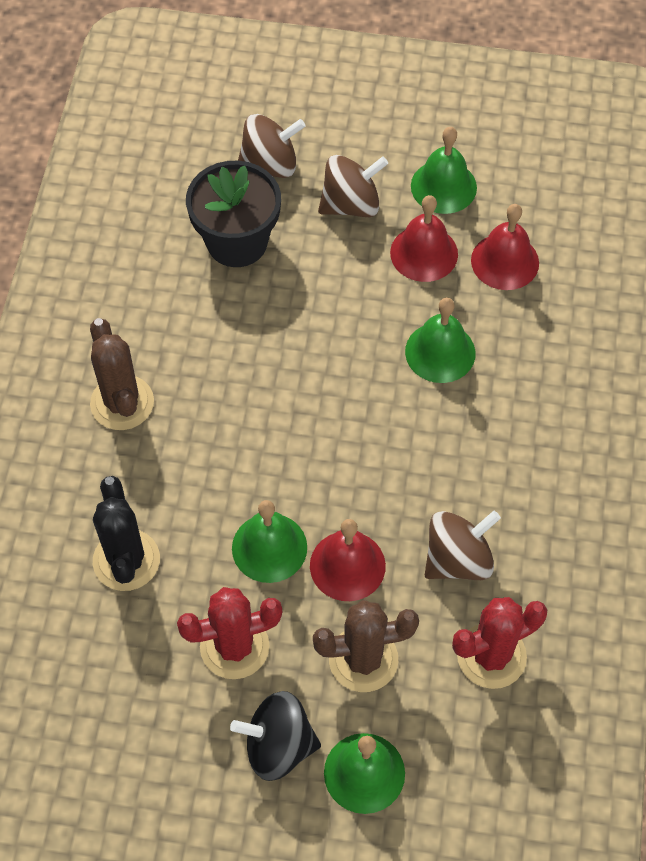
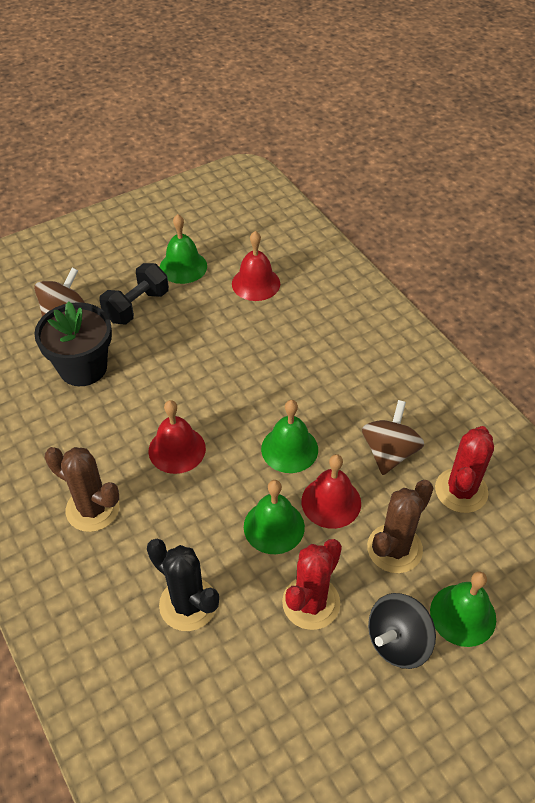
camera: 40 degrees left, 10 degrees down
brown spinning top [318,155,388,217] -> black dumbbell [99,263,169,325]
red bell [390,195,458,282] -> red bell moved to [148,400,206,474]
green bell [405,297,475,383] -> green bell moved to [261,400,318,473]

